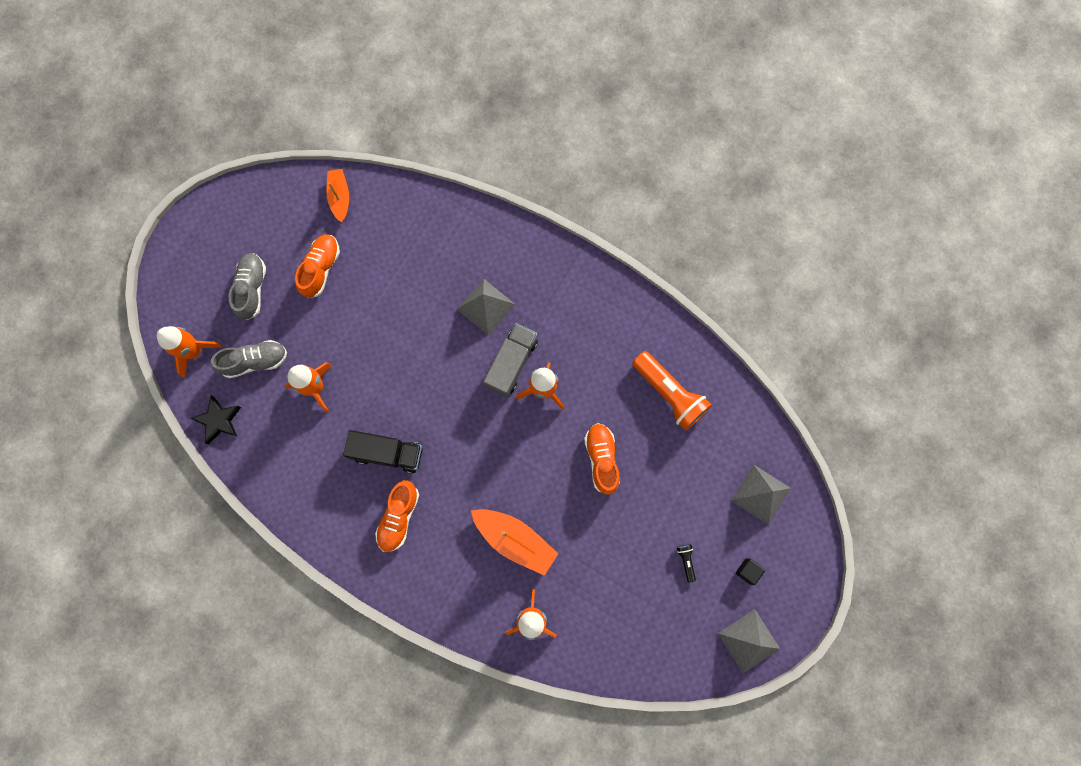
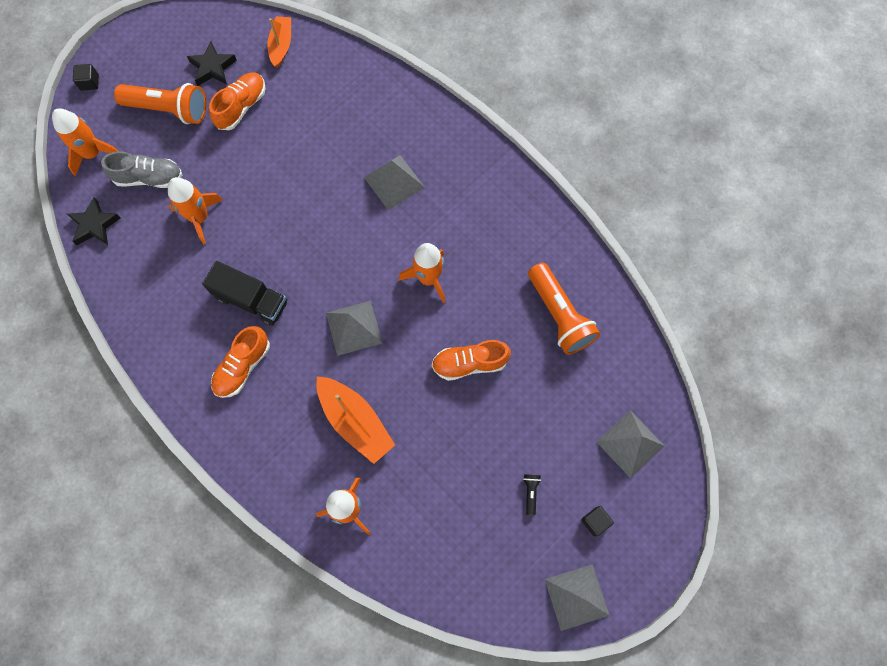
camera: 15 degrees right, 5 degrees down
grey shoe [229,253,266,320] -> orange flashlight [114,83,207,124]
grey truck [483,323,538,397] -> none
orange shoe [584,423,620,495] -> orange shoe turned 105 degrees counterclockwise [432,340,511,381]
none -> black cube [73,64,99,91]
none -> black star [187,41,237,86]
none -> grey pyramid [326,301,382,356]

